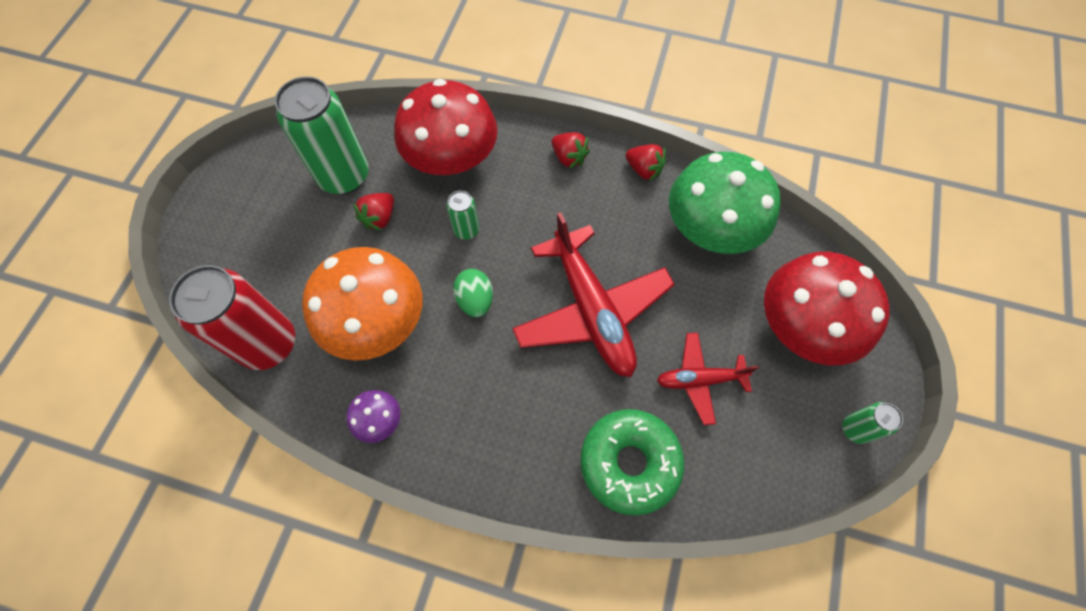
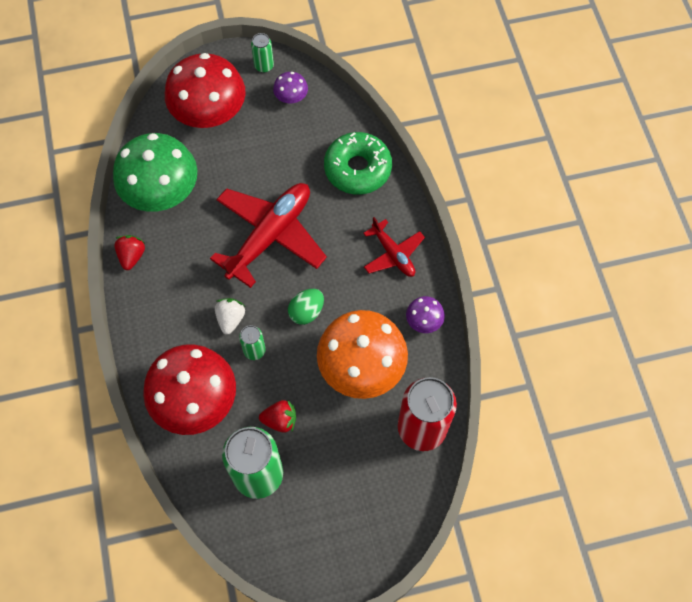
camera: 120 degrees left, 0 degrees up
red strawberry [552,132,590,169] -> none
red plane [657,333,759,425] -> red plane moved to [363,217,425,277]
none -> white strawberry [215,298,245,335]
none -> purple mushroom [273,72,308,104]

